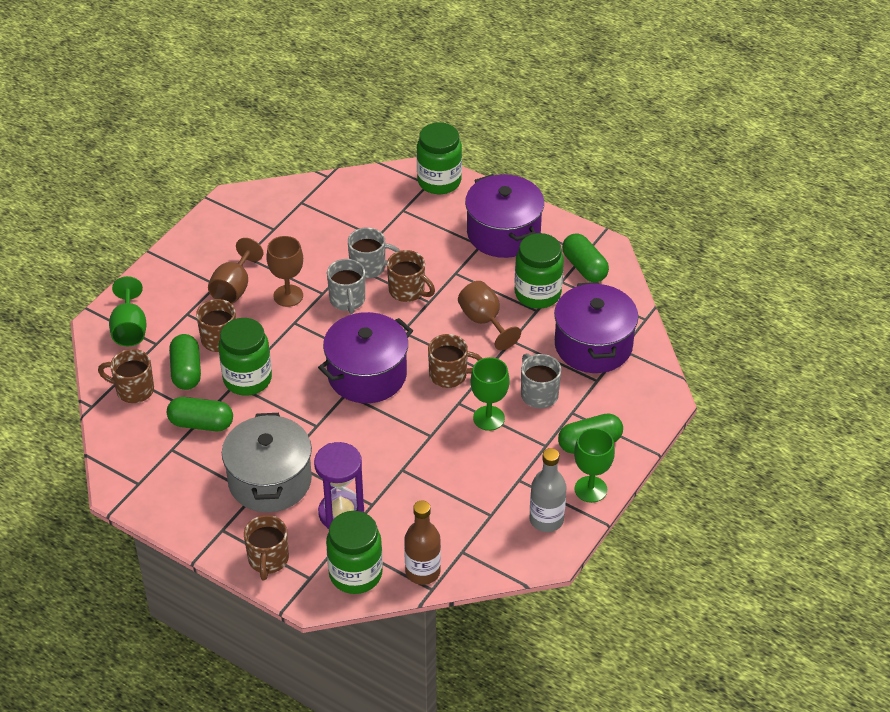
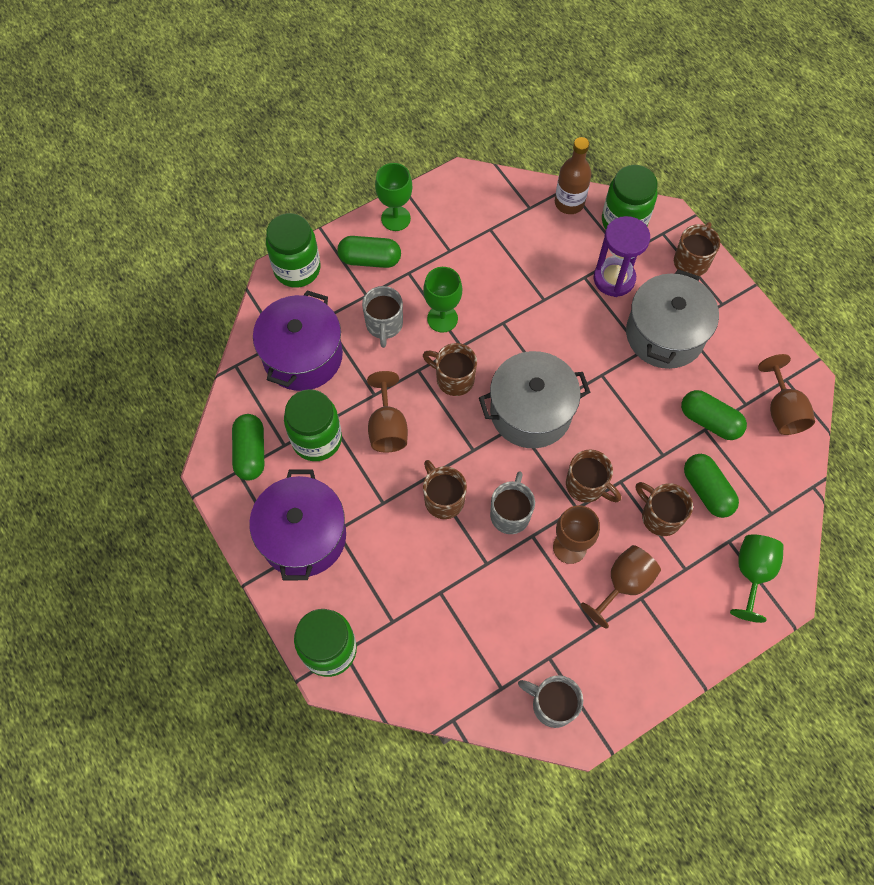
camera: 155 degrees left, 20 degrees up
brown mug [98,349,154,403] -> brown mug moved to [566,449,621,503]
green capsule [169,334,201,390] -> green capsule turned 45 degrees counterclockwise [684,454,739,518]
green jar [218,318,272,396] -> green jar moved to [266,213,321,288]
purple pot [318,312,413,403] -> grey pot [479,351,590,448]
grey mug [348,227,400,279] -> grey mug moved to [518,675,583,728]
grey bottle [530,448,566,532] -> none
none -> brown goblet [758,354,815,435]

